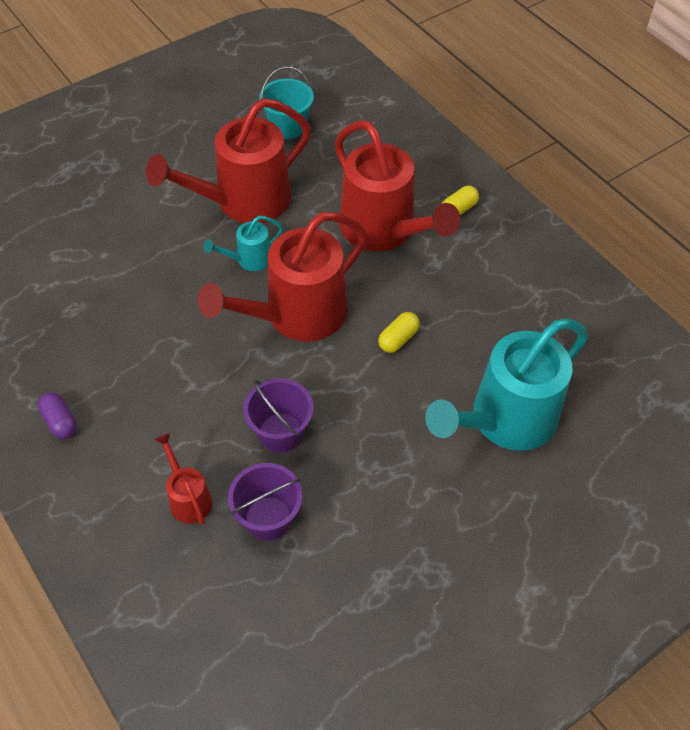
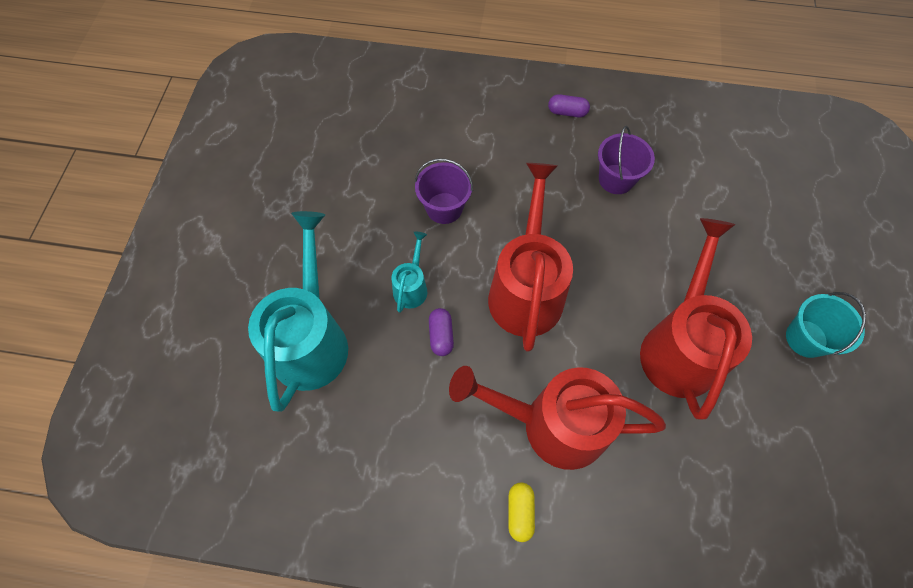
camera: 135 degrees right, 10 degrees up
red watering can [155,433,212,525] -> none
turquoise watering can [203,216,283,271] -> turquoise watering can moved to [391,232,427,313]
purple bucket [228,463,302,541] -> purple bucket moved to [598,126,655,194]
turquoise bucket [259,67,314,139] -> turquoise bucket moved to [786,292,866,358]
yellow capsule [378,312,420,353] -> purple capsule [429,308,454,356]

